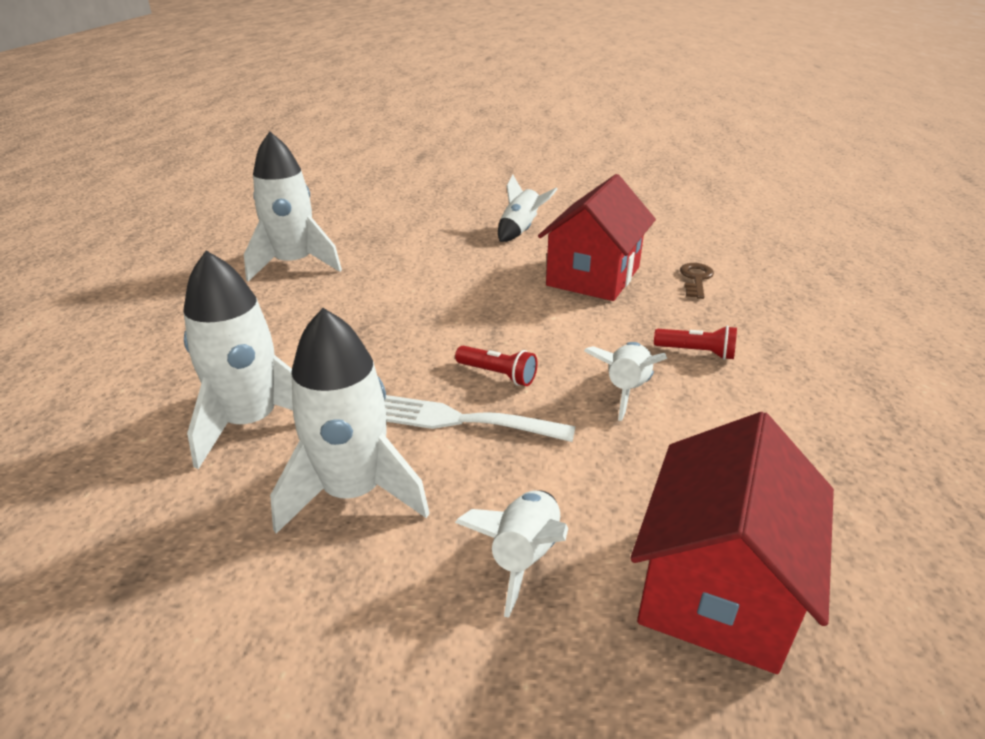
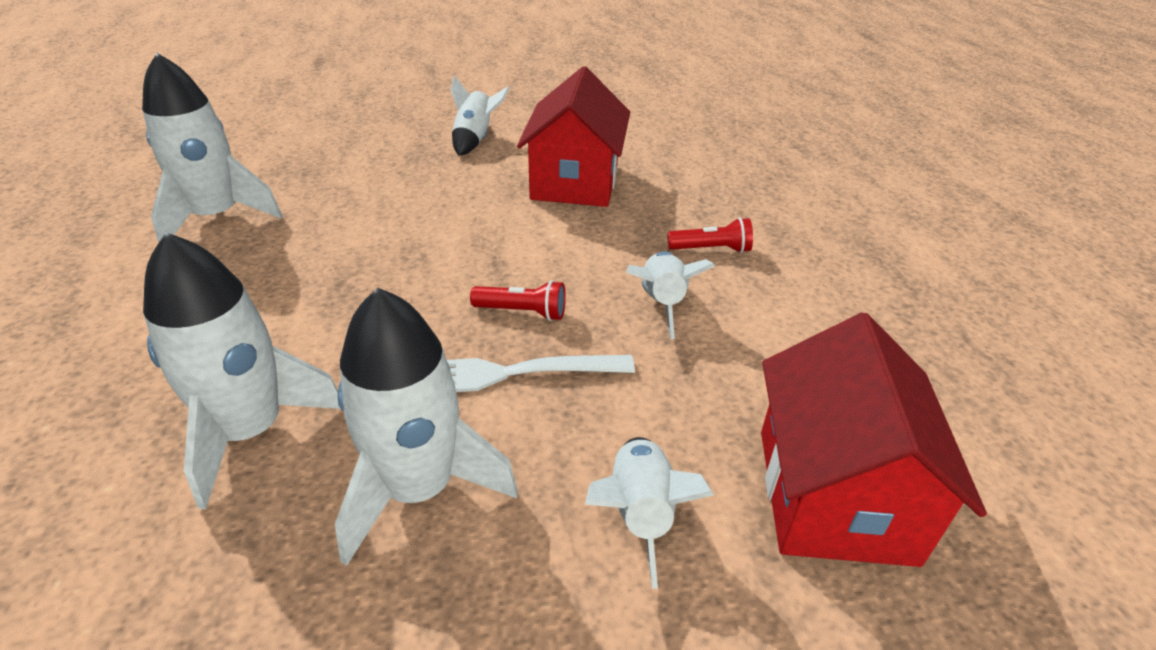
camera: 20 degrees left, 5 degrees up
brown key [680,263,714,299] -> none

